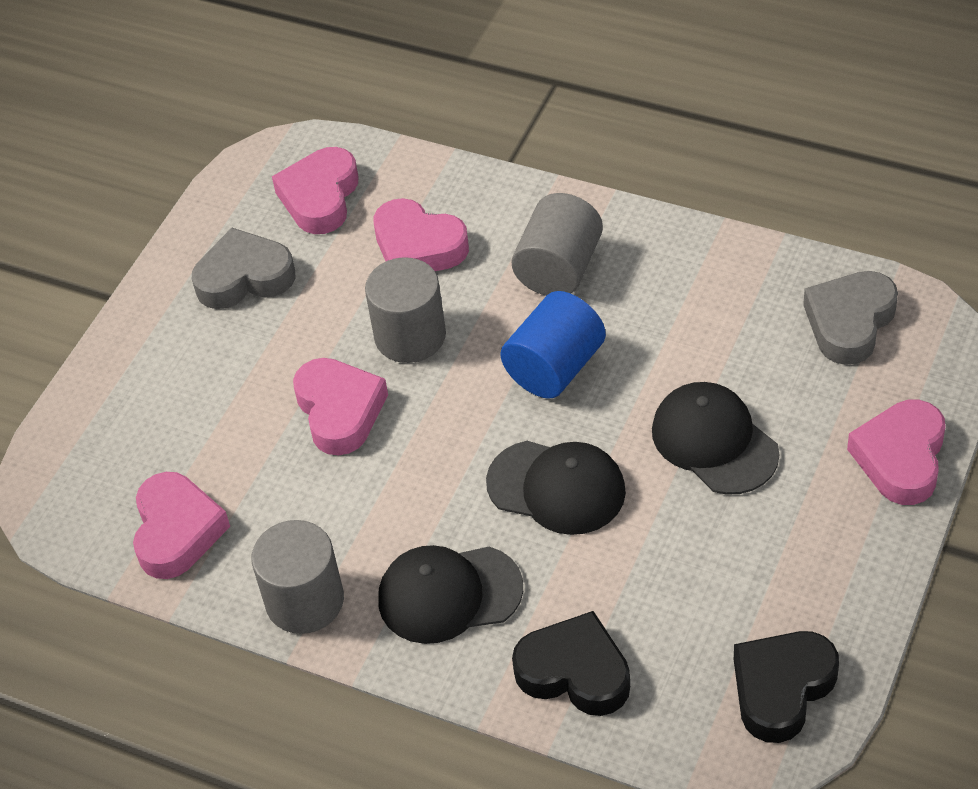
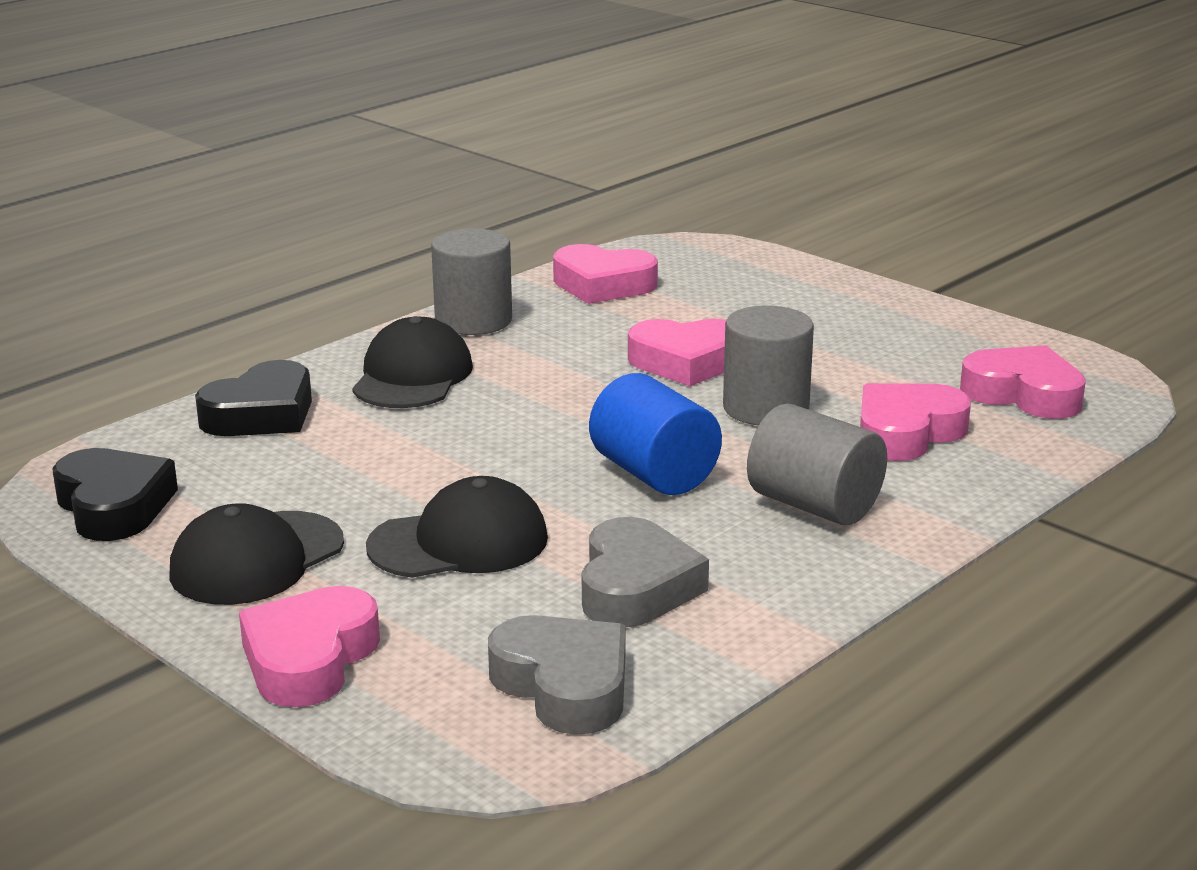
camera: 105 degrees right, 25 degrees down
grey heart [192,228,295,309] -> grey heart moved to [582,517,709,627]
black cap [486,441,626,535] -> black cap moved to [170,503,344,605]
pink heart [847,400,946,505] -> pink heart turned 105 degrees counterclockwise [239,586,380,707]

